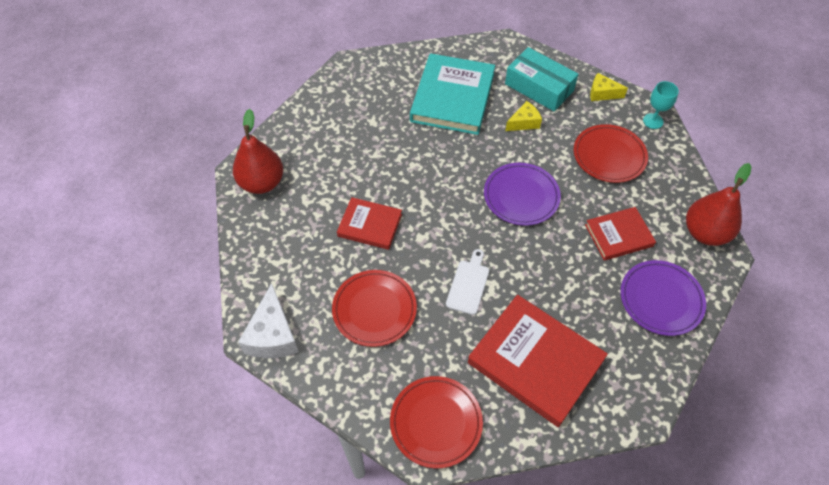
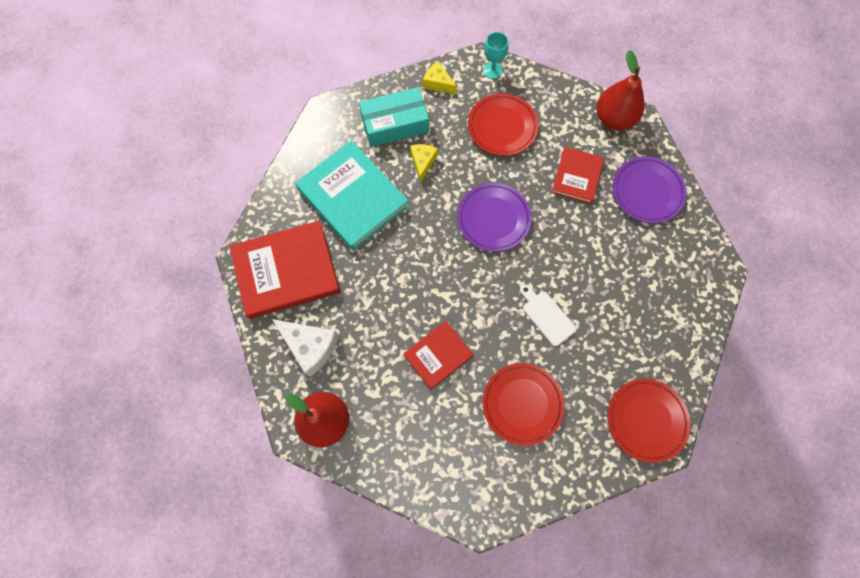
camera: 55 degrees left, 15 degrees up
white cheese [238,283,299,358] -> white cheese moved to [272,319,339,377]
red book [468,295,608,427] -> red book moved to [230,221,340,319]
yellow cheese [590,73,628,101] -> yellow cheese turned 75 degrees clockwise [423,61,457,94]

